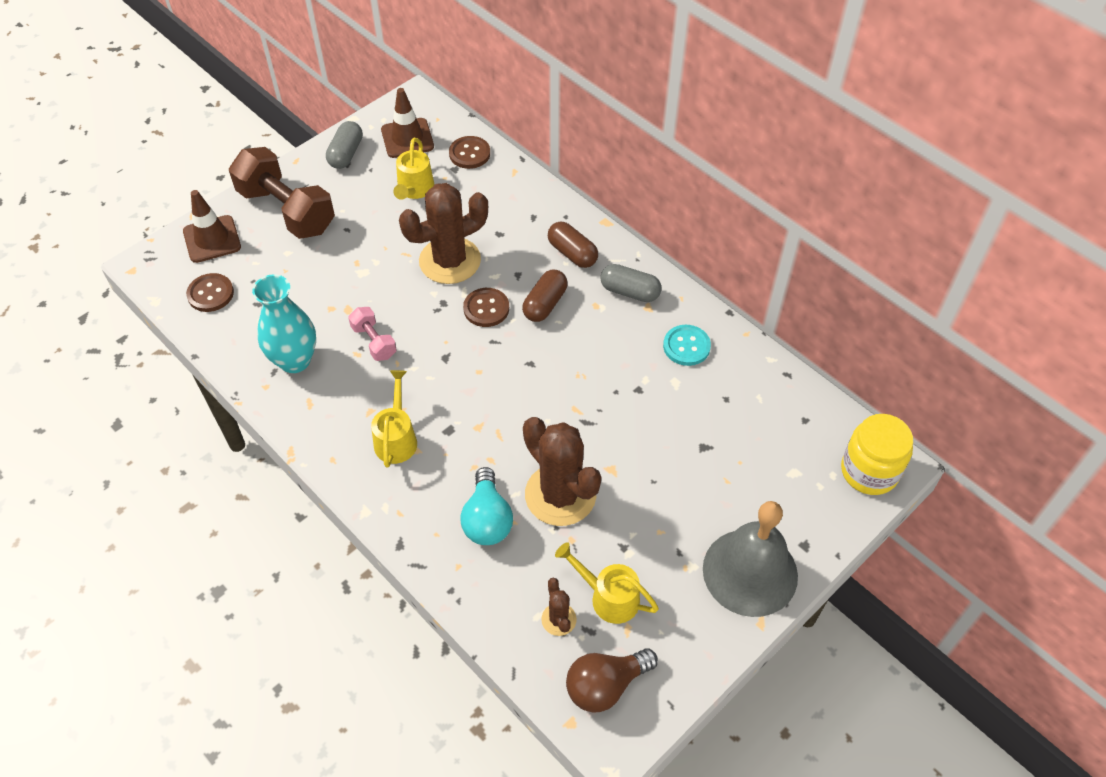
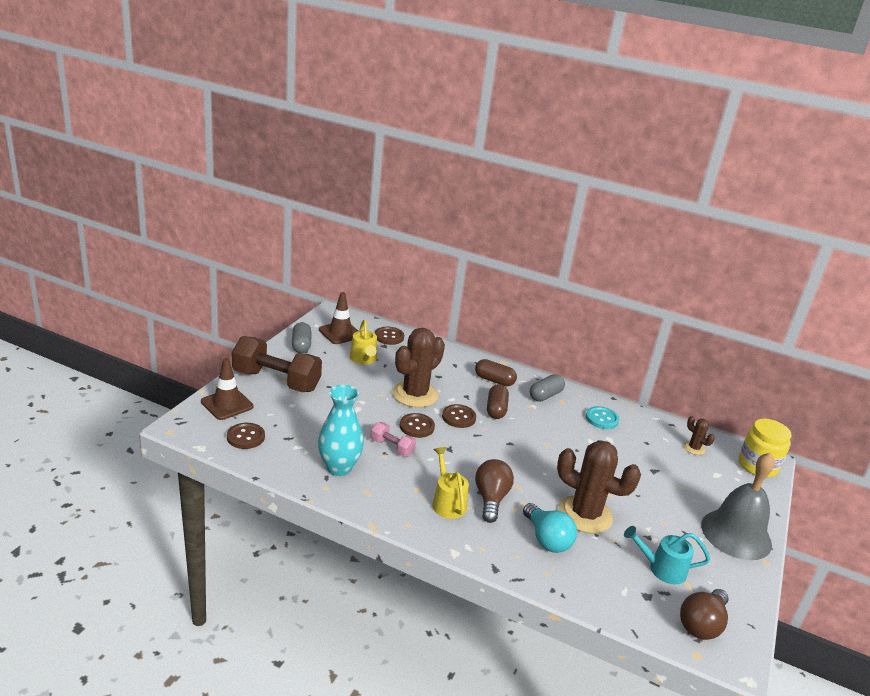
camera: 25 degrees left, 25 degrees down
brown cactus [541,578,577,636] -> brown cactus moved to [684,416,715,455]
yellow watering can [555,542,659,624] -> turquoise watering can [624,526,710,585]
grey capsule [600,264,662,302] -> grey capsule turned 45 degrees counterclockwise [530,374,565,402]
none -> brown button [400,413,435,438]
none -> brown light bulb [475,459,514,523]

